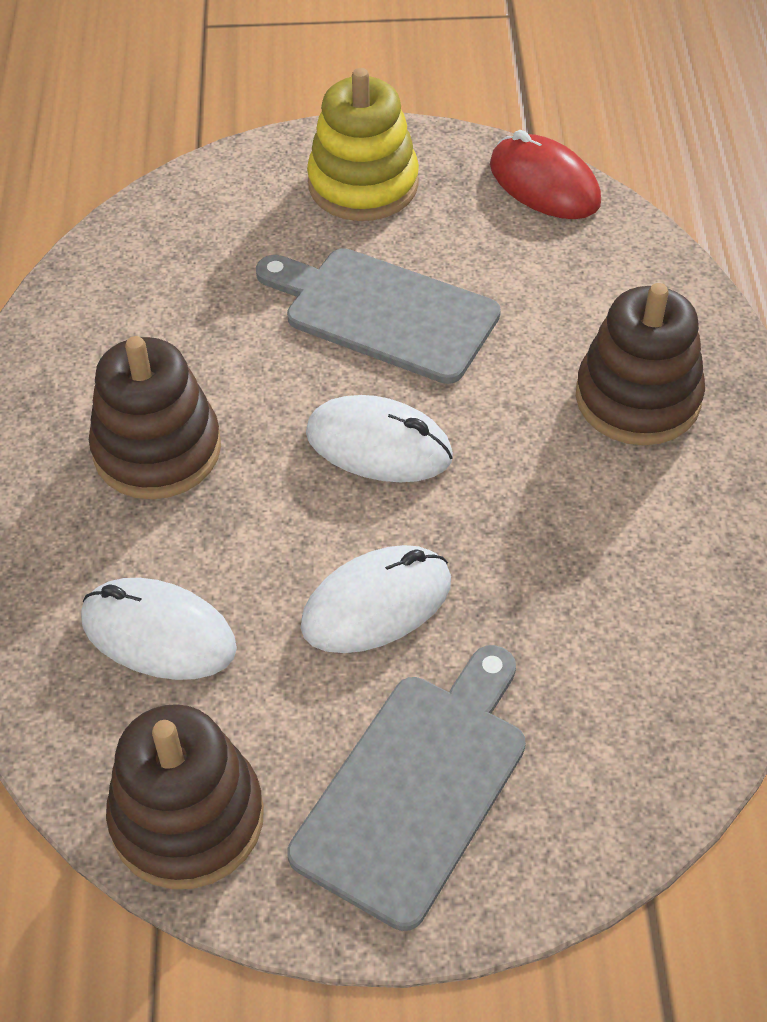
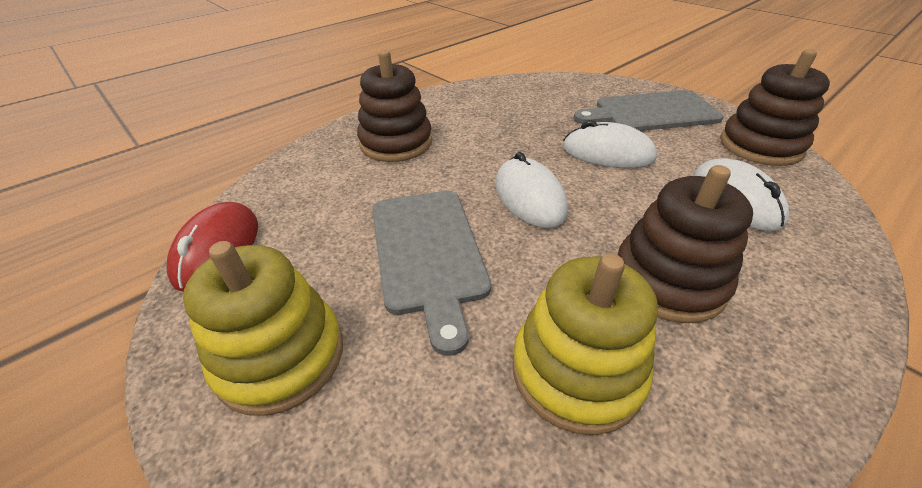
camera: 130 degrees left, 10 degrees down
none -> yellow stacking toy [513,254,658,435]

